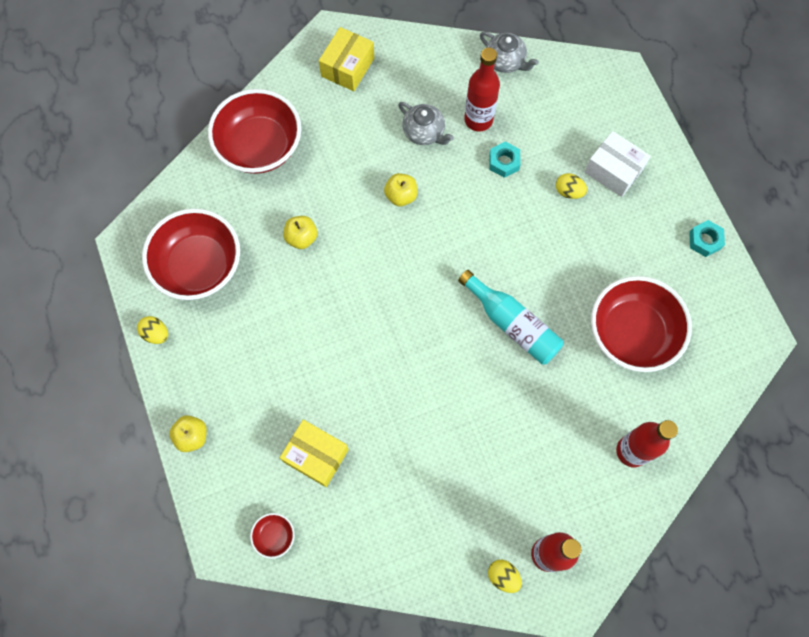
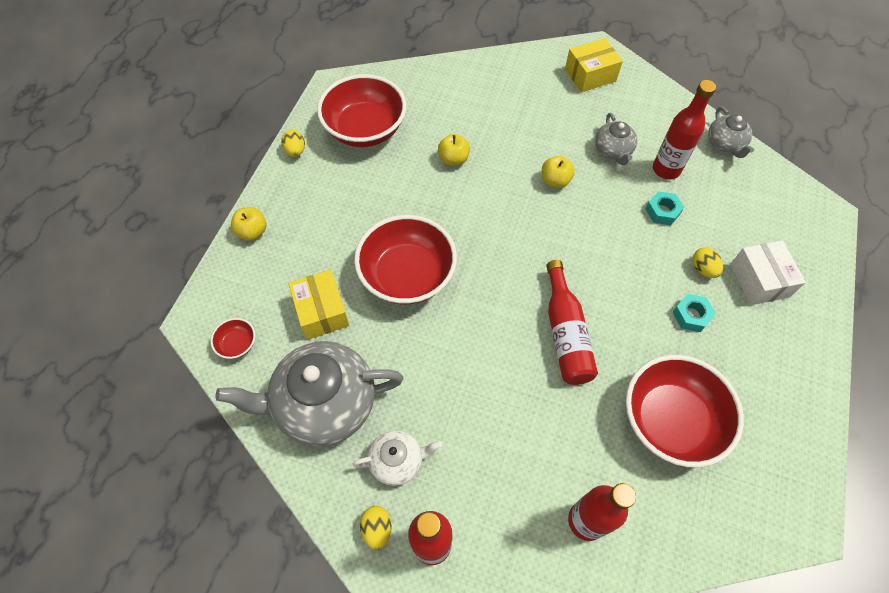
camera: 40 degrees right, 10 degrees down
red bowl [208,89,301,174] -> red bowl moved to [354,215,457,305]
turquoise bottle [458,270,564,365] -> red bottle [546,260,598,385]
turquoise nut [689,220,725,257] -> turquoise nut moved to [673,294,716,332]
none -> grey teapot [216,341,404,446]
none -> white teapot [352,430,442,486]

